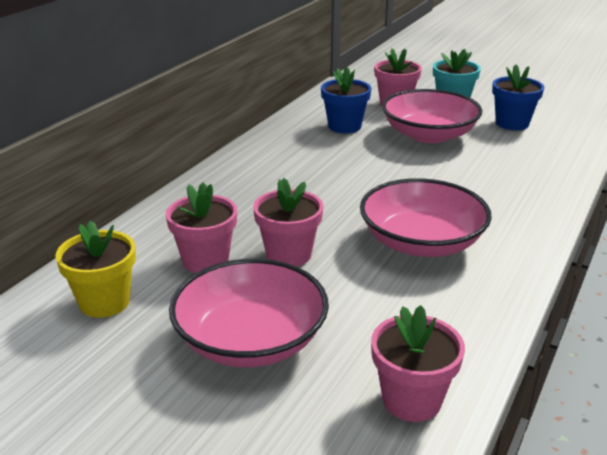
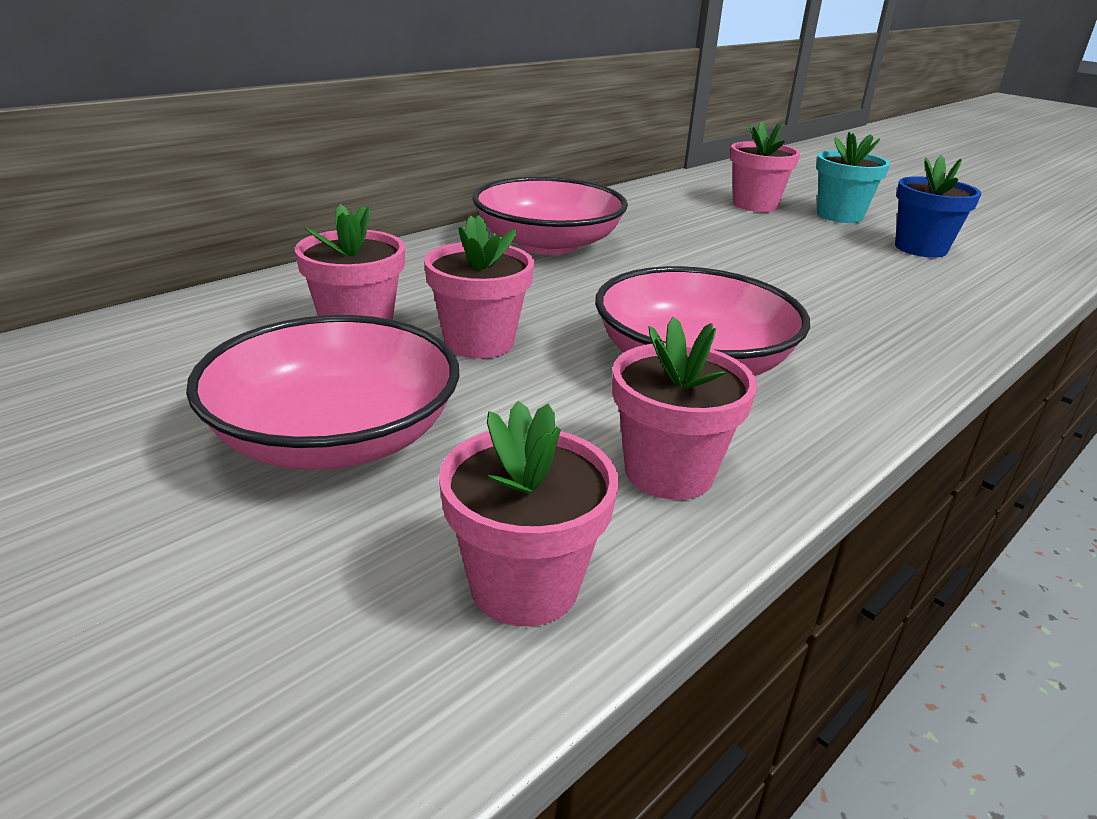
camera: 15 degrees right, 0 degrees up
yellow flower pot [55,221,136,318] -> none
blue flower pot [321,67,371,133] -> none
pink bowl [382,89,483,143] -> pink bowl moved to [472,177,628,255]
none -> pink flower pot [612,317,757,500]

